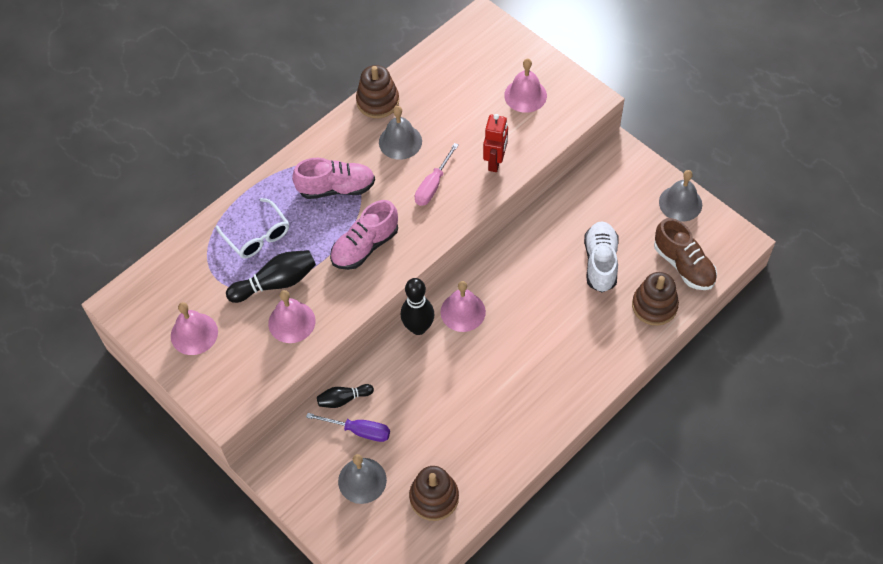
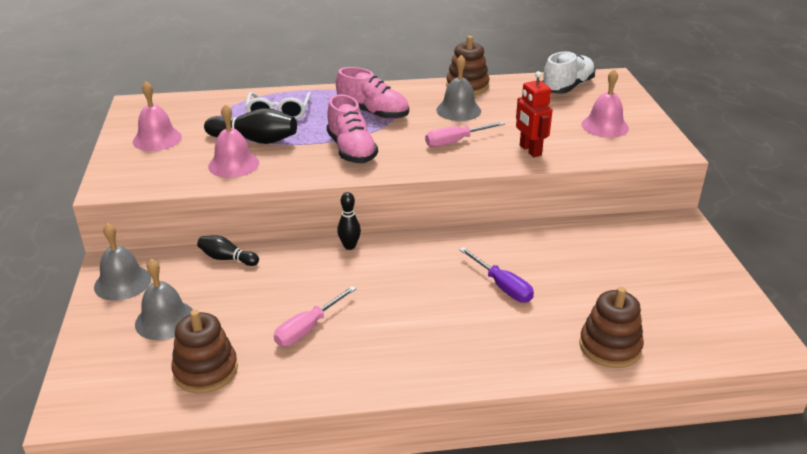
camera: 35 degrees right, 25 degrees down
purple screwdriver [306,413,390,442] -> purple screwdriver moved to [459,247,534,302]
pink shoe [330,200,398,270] -> pink shoe turned 105 degrees counterclockwise [327,94,378,163]
black bowling pin [401,278,434,335] -> black bowling pin [337,192,361,250], size x0.61
pink bell [441,281,486,332] -> none
red robot [483,114,508,172] -> red robot turned 105 degrees clockwise [516,71,552,157]
white shoe [584,222,619,292] -> white shoe moved to [542,52,595,94]
brown shoe [654,218,717,290] -> none
grey bell [659,170,702,222] -> grey bell moved to [94,223,151,301]
none -> pink screwdriver [274,286,356,346]

